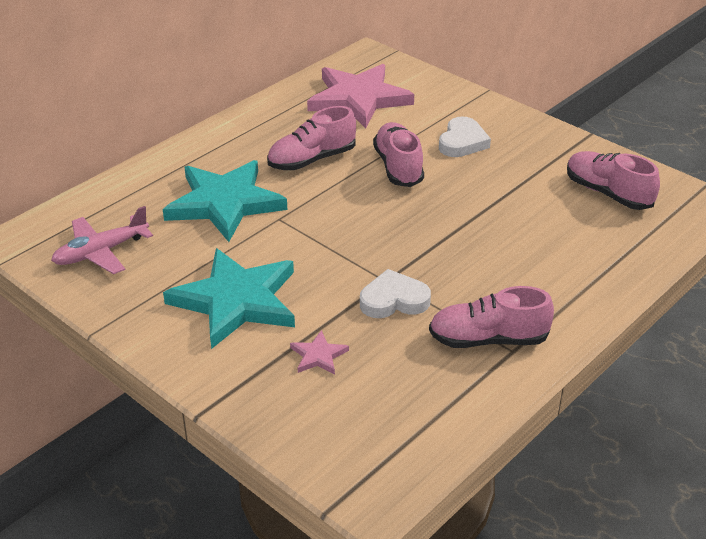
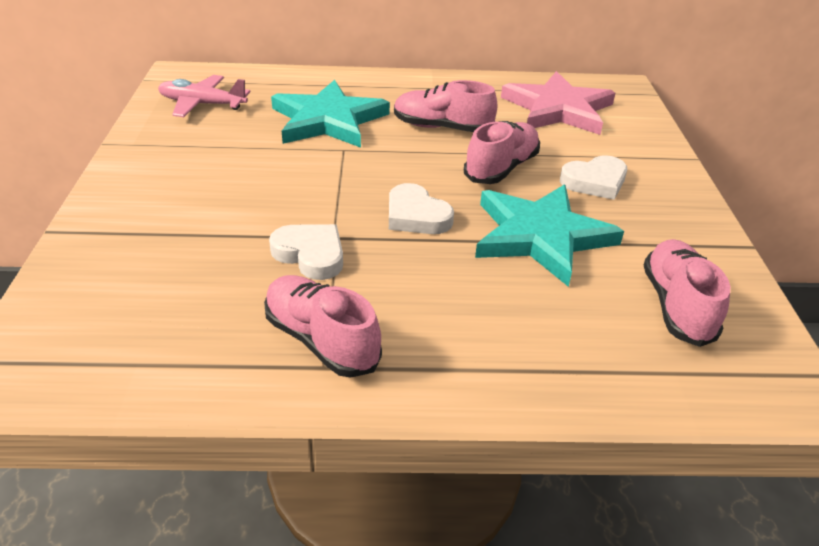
camera: 45 degrees right, 0 degrees up
turquoise star [163,248,295,349] -> turquoise star moved to [475,185,624,287]
pink star [290,330,349,375] -> none
none -> white heart [389,183,454,234]

